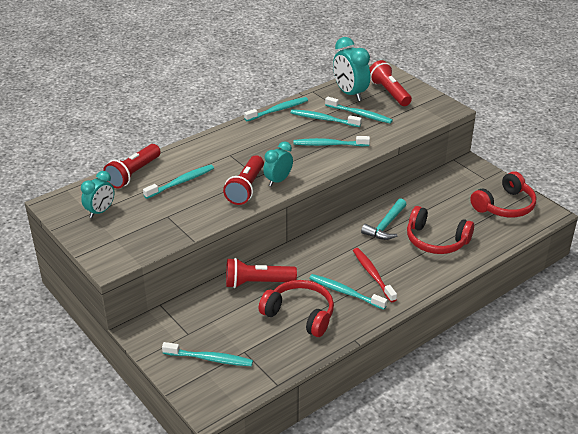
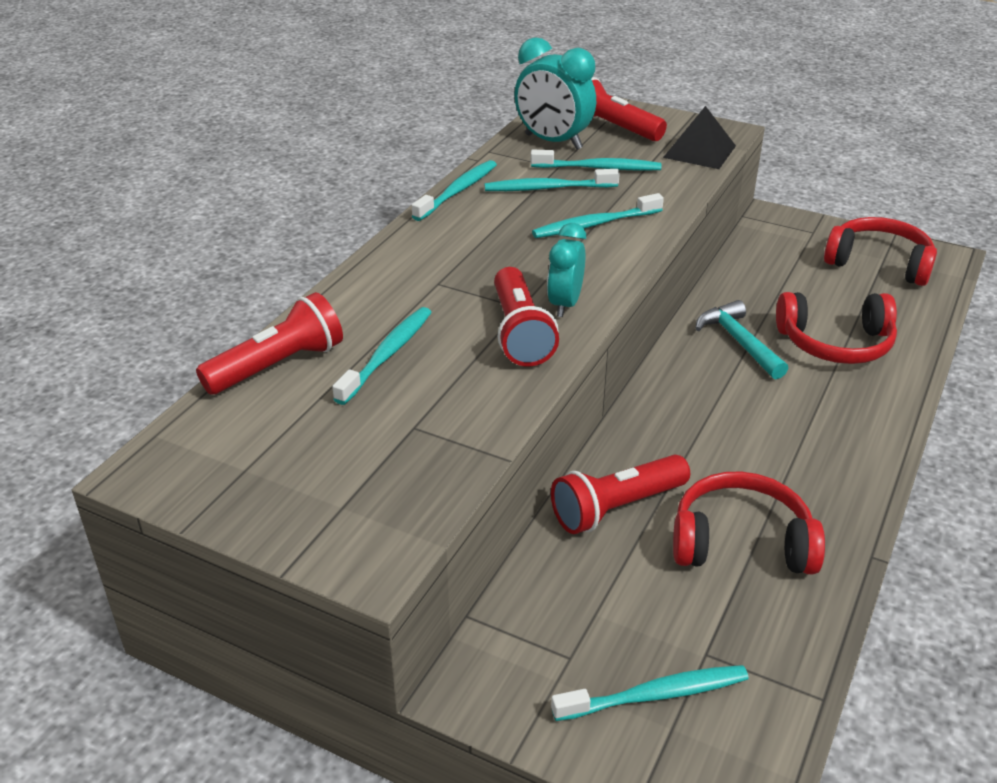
camera: 25 degrees left, 0 degrees up
turquoise clock [81,171,114,218] -> none
red flashlight [103,144,161,188] -> red flashlight turned 135 degrees counterclockwise [196,292,343,395]
turquoise toothbrush [309,274,387,310] -> none
red toothbrush [353,248,397,302] -> none
turquoise hammer [361,199,407,240] -> turquoise hammer turned 150 degrees clockwise [695,300,788,379]
red headphones [470,171,536,217] -> red headphones turned 90 degrees counterclockwise [824,217,937,286]
none -> black pyramid [663,106,736,169]

